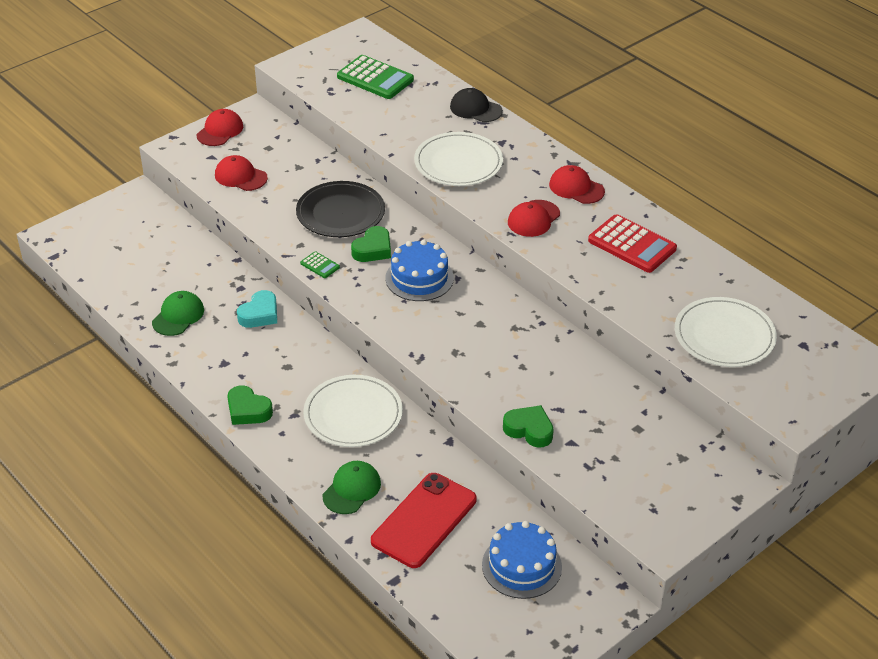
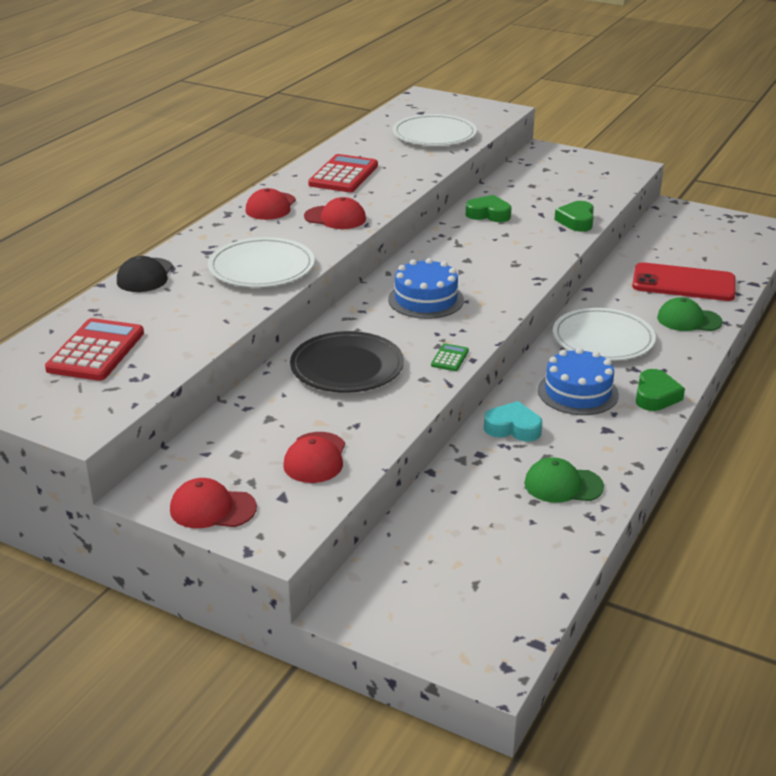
camera: 110 degrees left, 10 degrees down
green calculator [337,55,414,99] -> red calculator [45,318,144,381]
green heart [351,226,391,262] -> green heart moved to [466,195,511,222]
blue cake [482,521,562,599] -> blue cake moved to [538,348,619,415]

